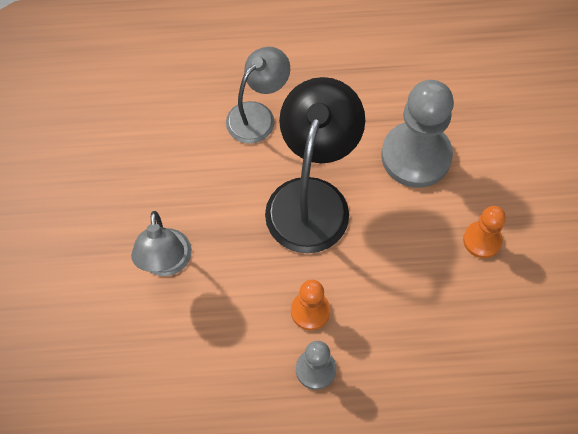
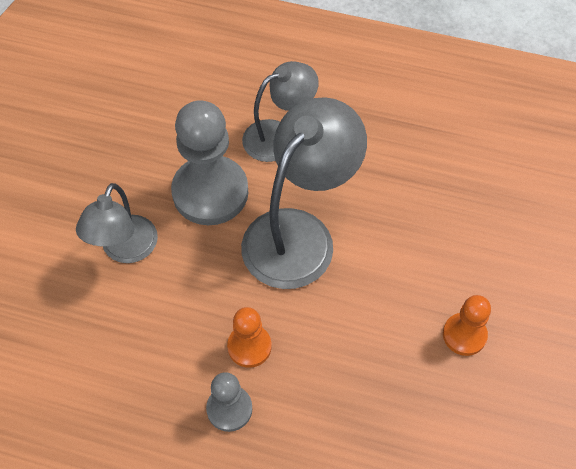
camera: 20 degrees right, 5 degrees down
black lamp [265,77,365,253] -> grey lamp [241,97,367,289]
grey pawn [381,80,454,188] -> grey pawn moved to [171,100,248,225]

